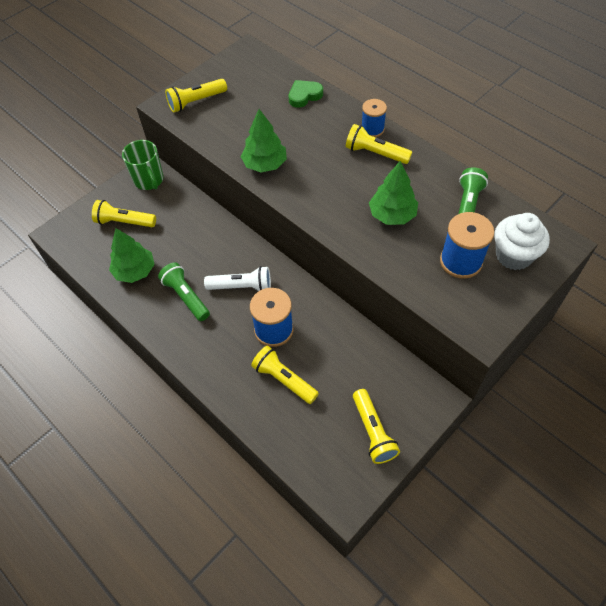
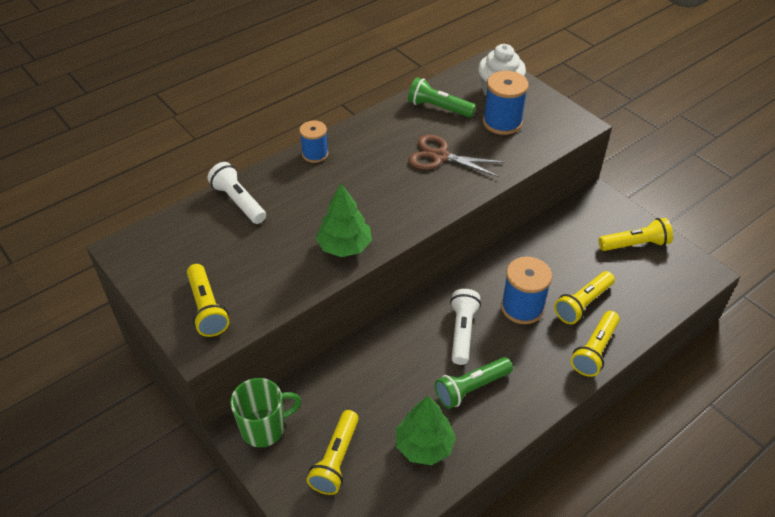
camera: 85 degrees left, 10 degrees down
green heart [289,80,323,108] -> white flashlight [207,162,266,224]
yellow flashlight [346,124,412,164] -> yellow flashlight moved to [571,311,620,377]
green tree [369,161,418,225] -> brown scissors [408,135,504,177]

